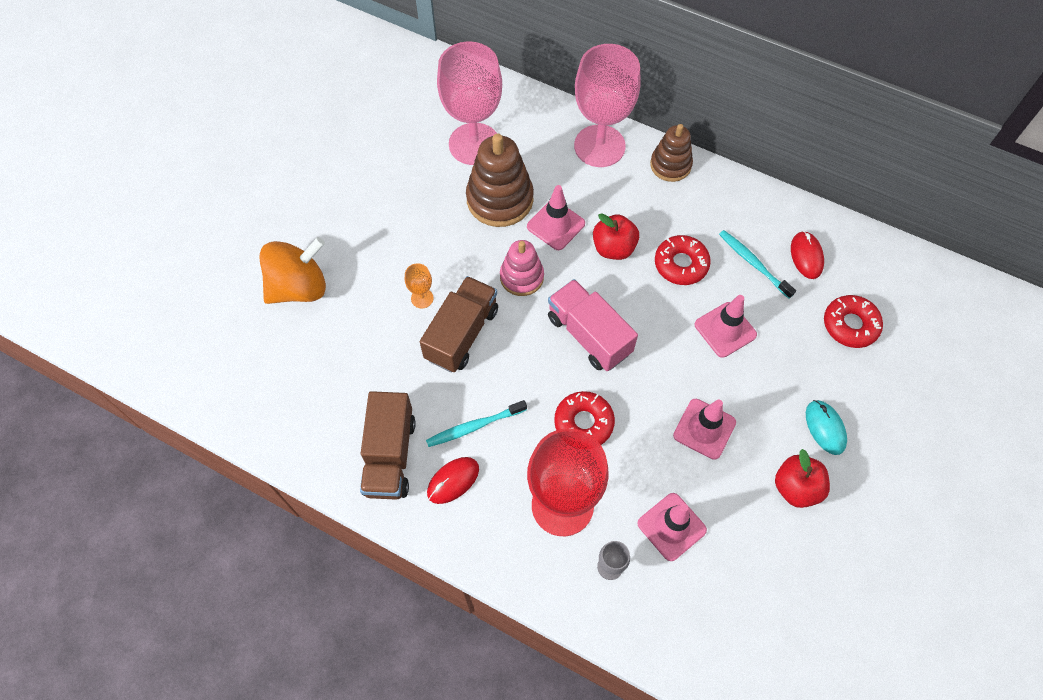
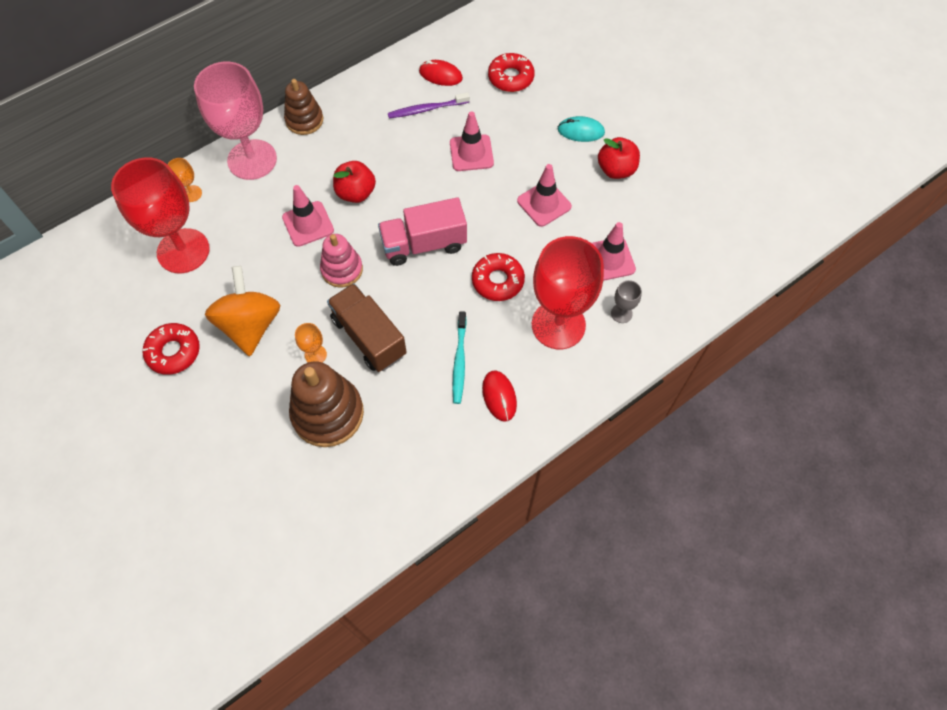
camera: 65 degrees left, 0 degrees up
orange spinning top [259,237,326,304] -> orange spinning top moved to [205,266,280,356]
brown truck [360,391,416,500] -> none
pink goblet [437,42,502,165] -> red goblet [111,157,210,273]
brown stacking toy [466,134,534,227] -> brown stacking toy moved to [289,361,364,447]
red donut [655,235,711,285] -> red donut moved to [142,323,200,375]
turquoise toothbrush [719,230,796,299] -> purple toothbrush [388,92,470,118]
none -> orange goblet [167,158,202,202]

